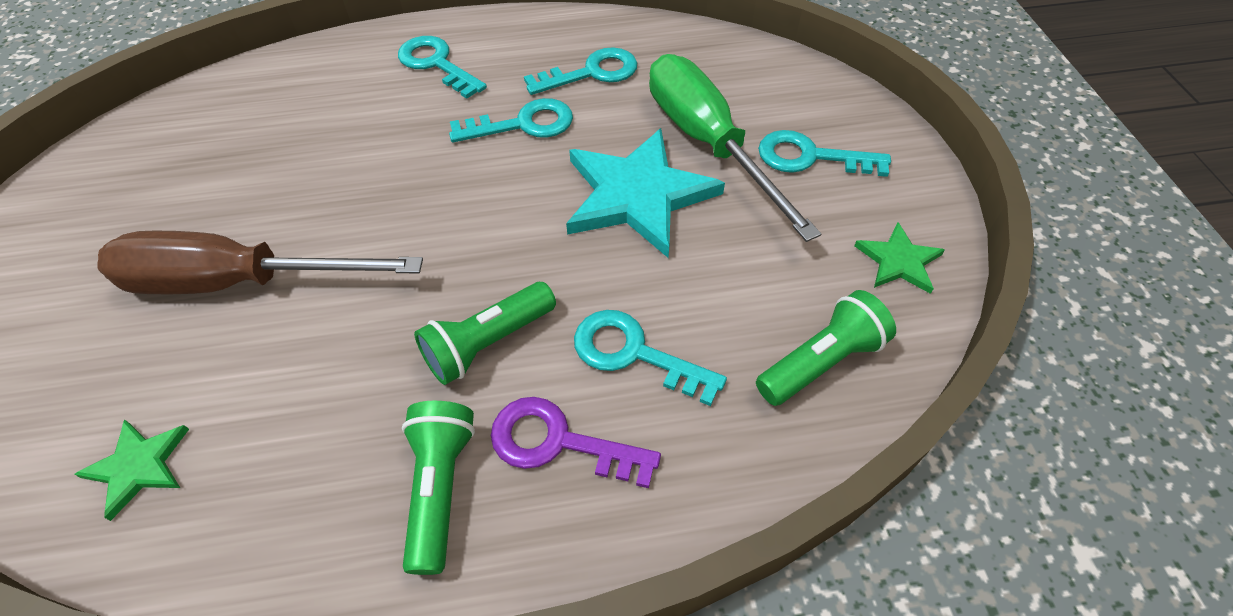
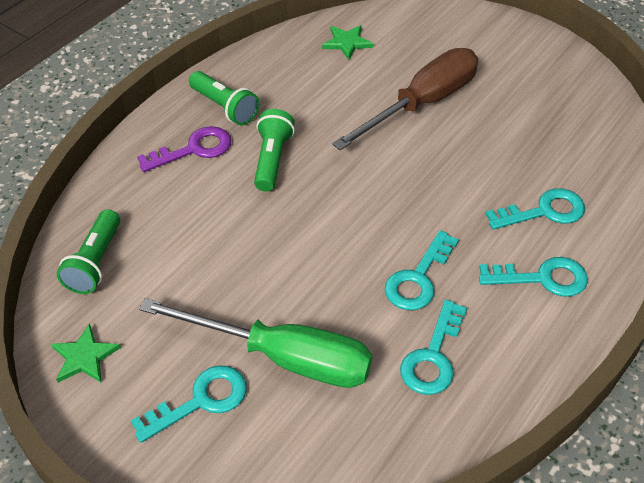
camera: 135 degrees right, 5 degrees down
turquoise star [566,128,725,258] -> none
turquoise key [574,310,727,406] -> turquoise key moved to [486,188,585,230]

